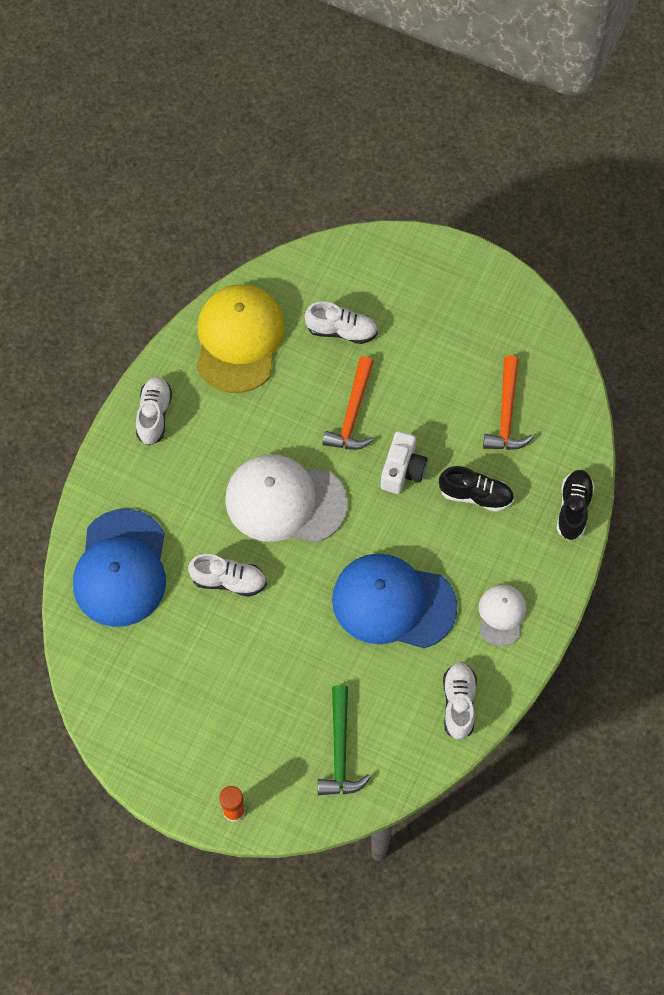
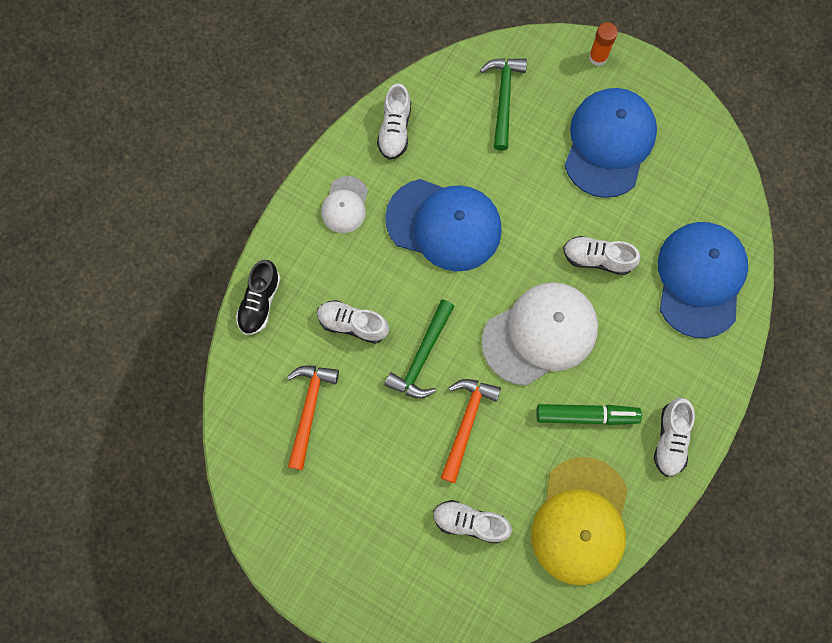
camera: 175 degrees left, 10 degrees up
white cap [225,454,348,543] -> white cap turned 45 degrees counterclockwise [482,282,598,385]
white camera [381,431,428,494] -> green hammer [385,299,454,398]
black shoe [439,466,514,512] -> white shoe [317,300,389,344]
none -> green marker [536,404,642,425]
none -> blue cap [564,88,657,198]

